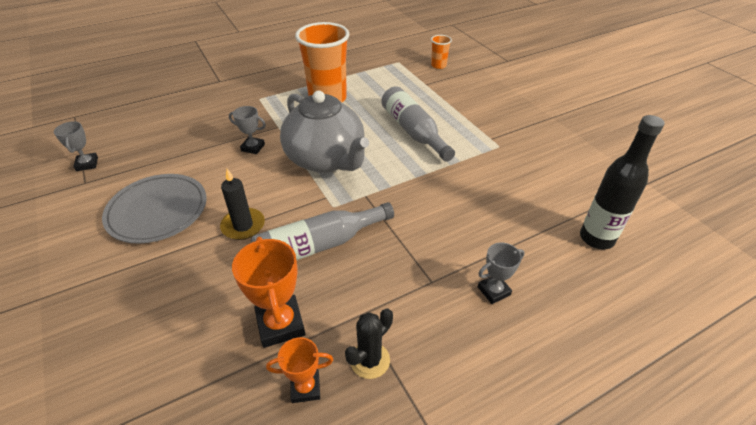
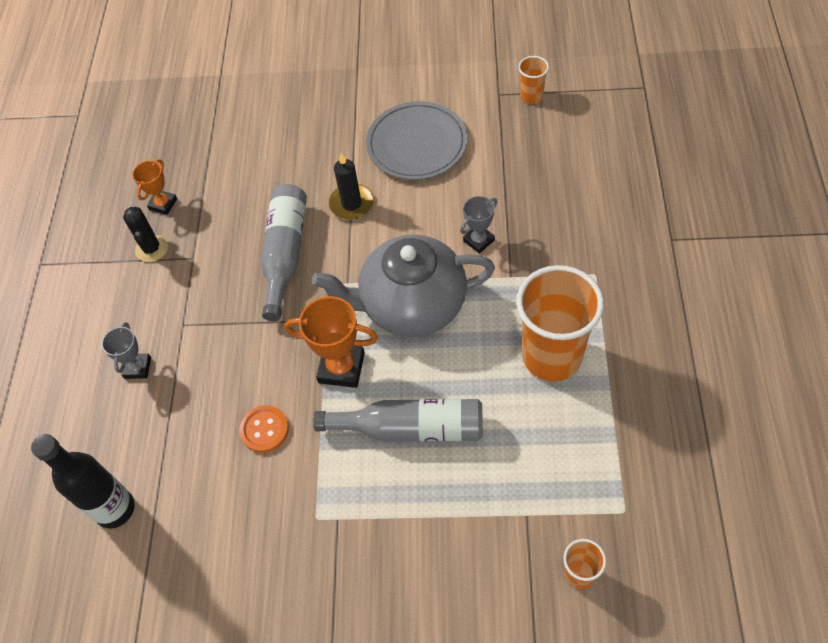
camera: 125 degrees right, 15 degrees up
grey trophy [54,121,98,171] -> orange cup [518,56,549,104]
orange trophy [232,237,305,348] -> orange trophy moved to [285,296,378,388]
none -> orange button [239,405,289,453]

